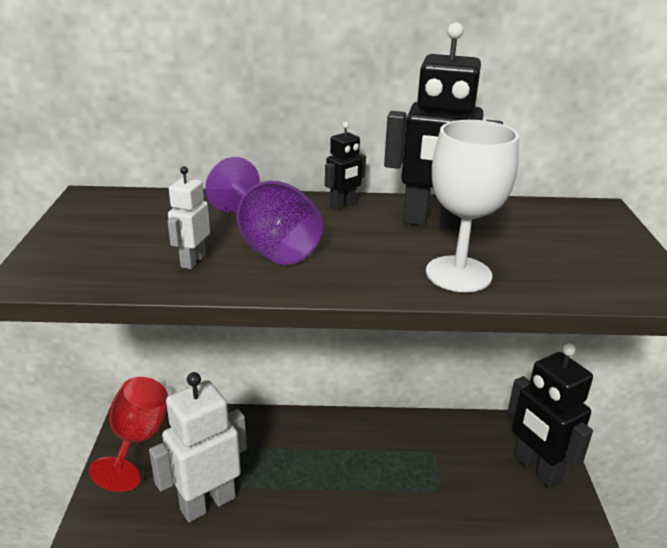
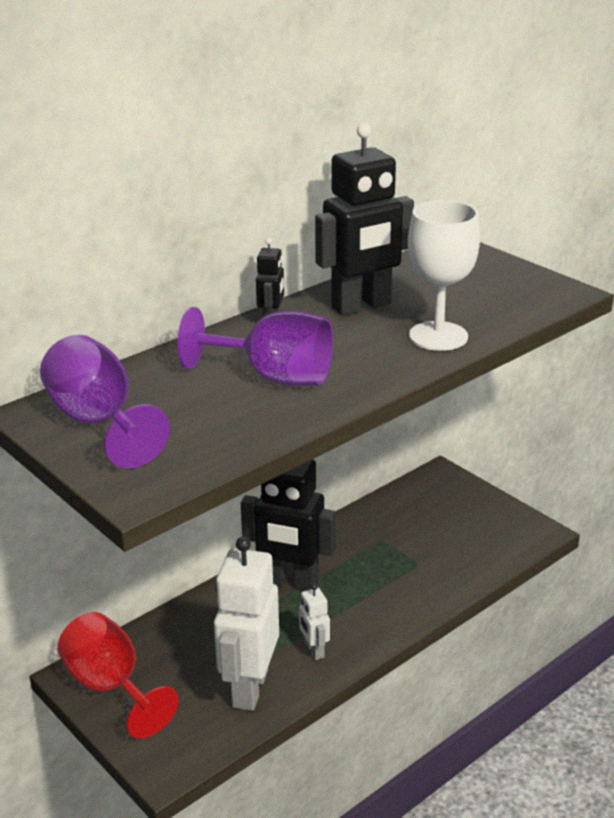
camera: 40 degrees left, 0 degrees up
white robot [168,166,210,269] -> white robot moved to [299,584,330,660]
black robot [508,343,593,489] -> black robot moved to [241,459,336,591]
none -> purple goblet [40,335,170,468]

